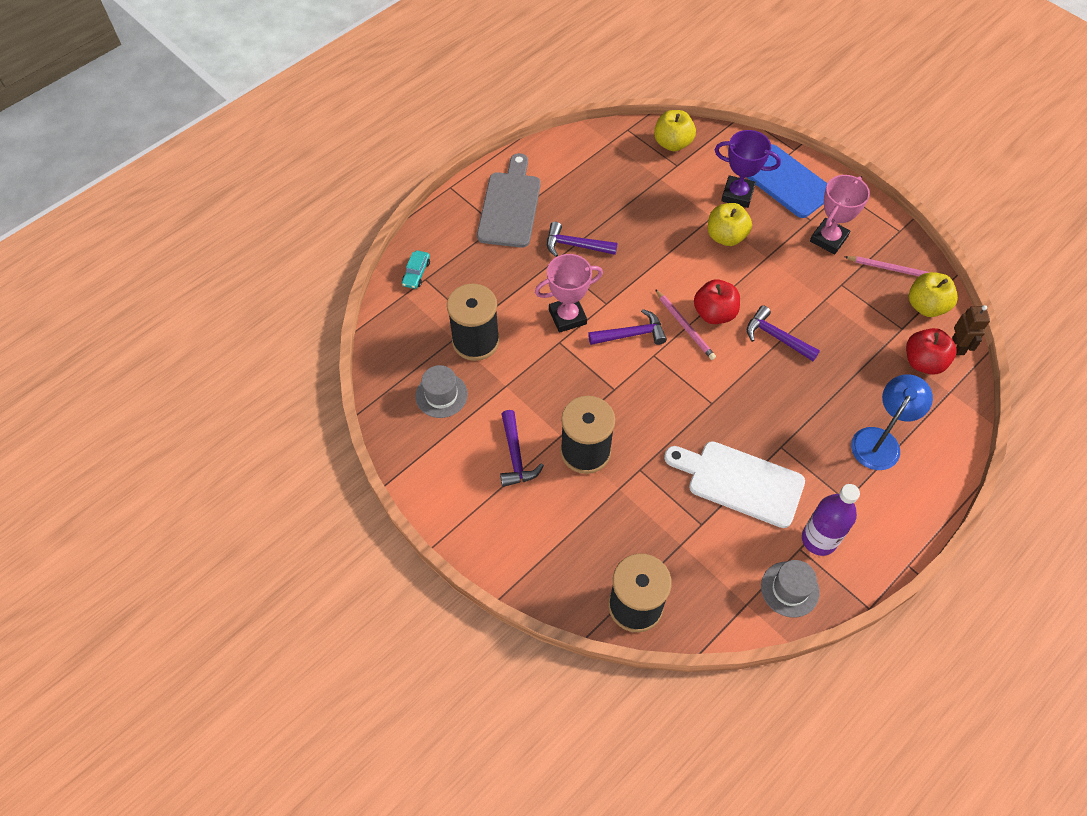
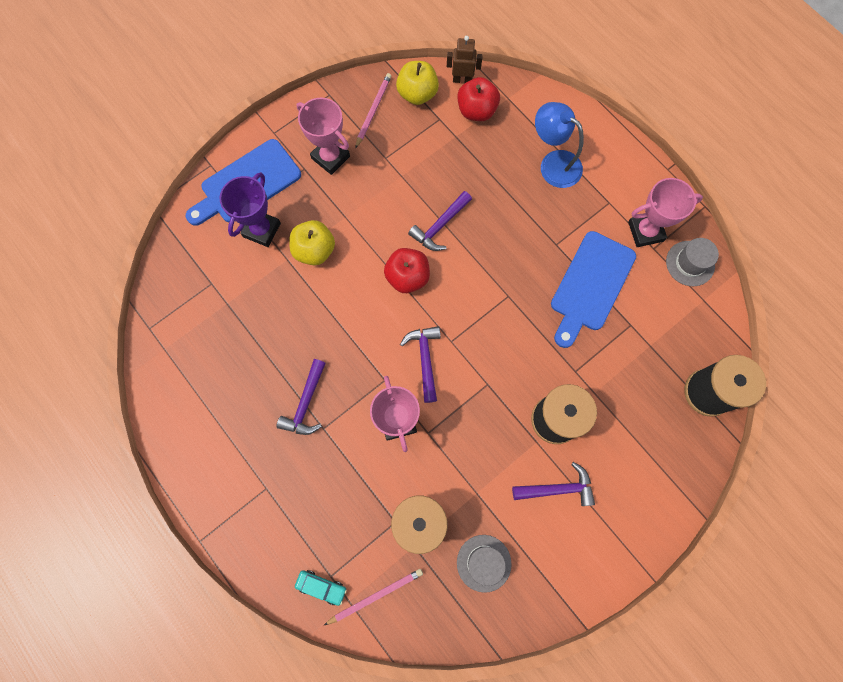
camera: 85 degrees left, 15 degrees up
grey cutting board [477,153,541,248] -> none
yellow apple [654,110,696,151] -> none
pink pencil [655,289,716,360] -> pink pencil moved to [324,569,423,625]
white cutting board [664,441,805,528] -> blue cutting board [551,231,636,348]
purple bottle [802,484,860,556] -> pink trophy [628,178,703,247]

